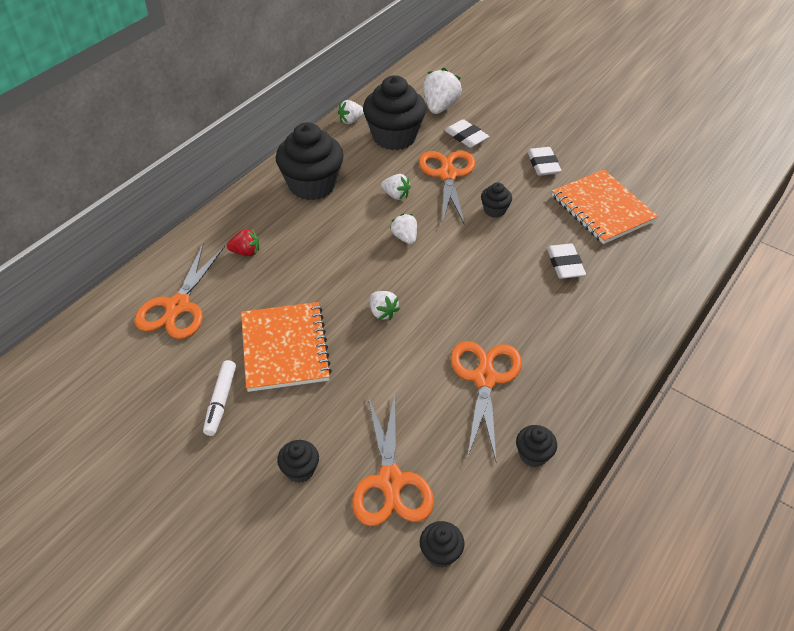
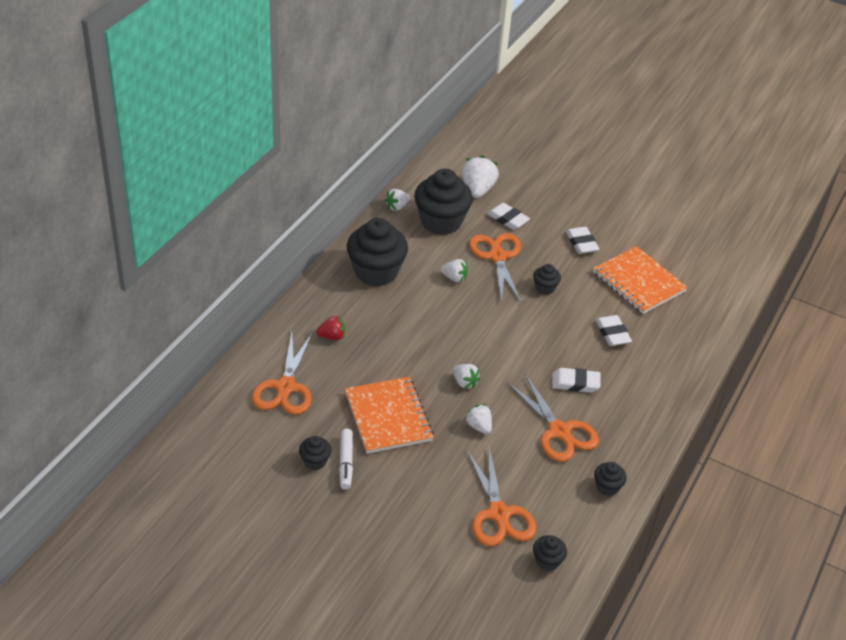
camera: 10 degrees left, 5 degrees down
black cupcake [277,440,319,483] -> black cupcake moved to [299,436,331,470]
white strawberry [390,214,417,244] -> white strawberry moved to [465,404,492,434]
orange scissors [450,341,522,460] -> orange scissors turned 150 degrees clockwise [507,374,599,462]
none -> white eraser [552,368,600,393]

